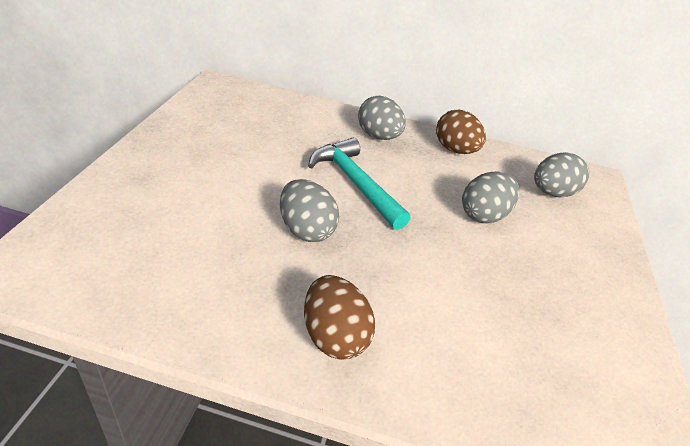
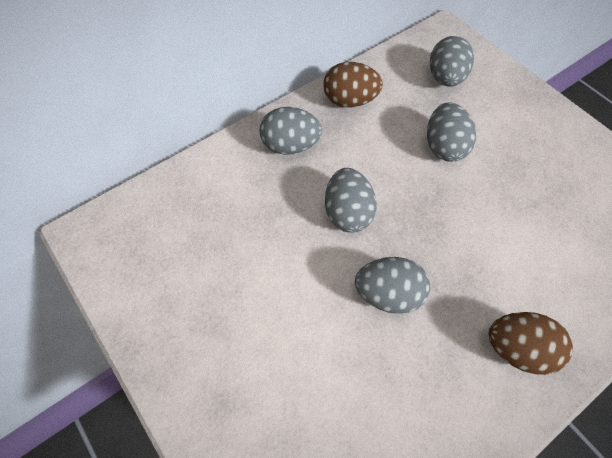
camera: 45 degrees left, 20 degrees up
turquoise hammer [308,138,410,230] -> grey egg [325,168,377,233]

